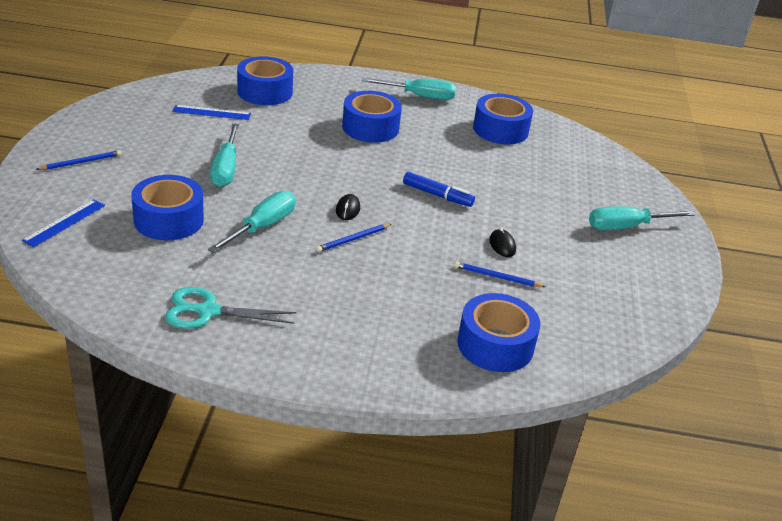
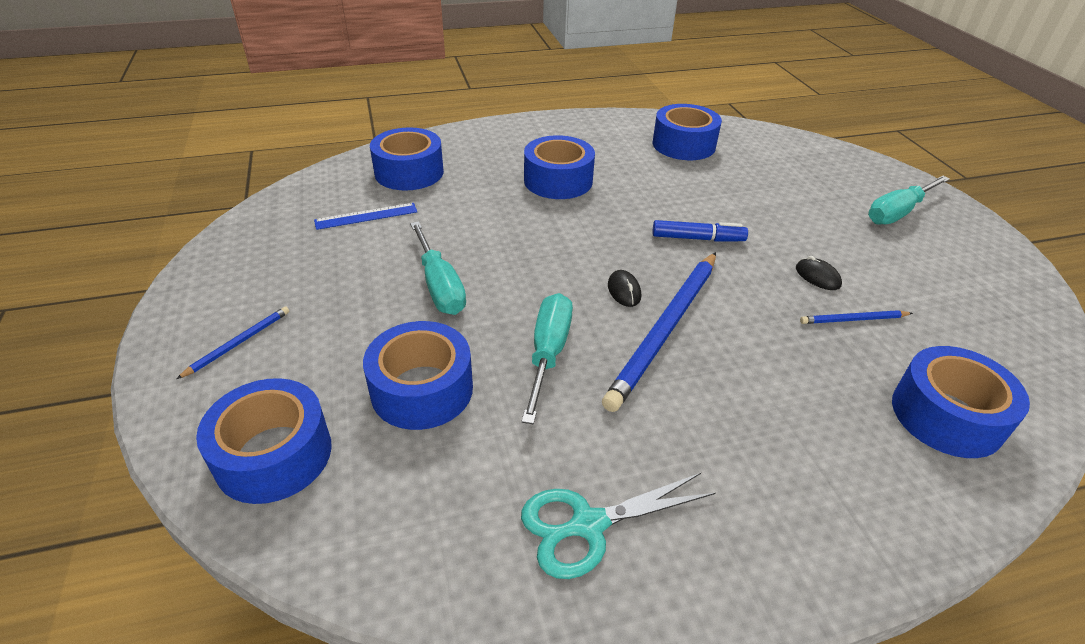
camera: 20 degrees left, 5 degrees up
blue ruler [22,199,105,247] -> blue tape [196,378,332,504]
blue pencil [316,224,392,252] -> blue pencil [602,252,716,412], size x2.21
turquoise screwdriver [362,78,456,100] -> none

